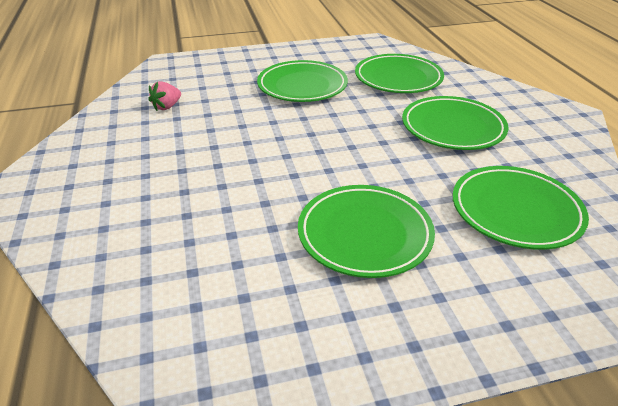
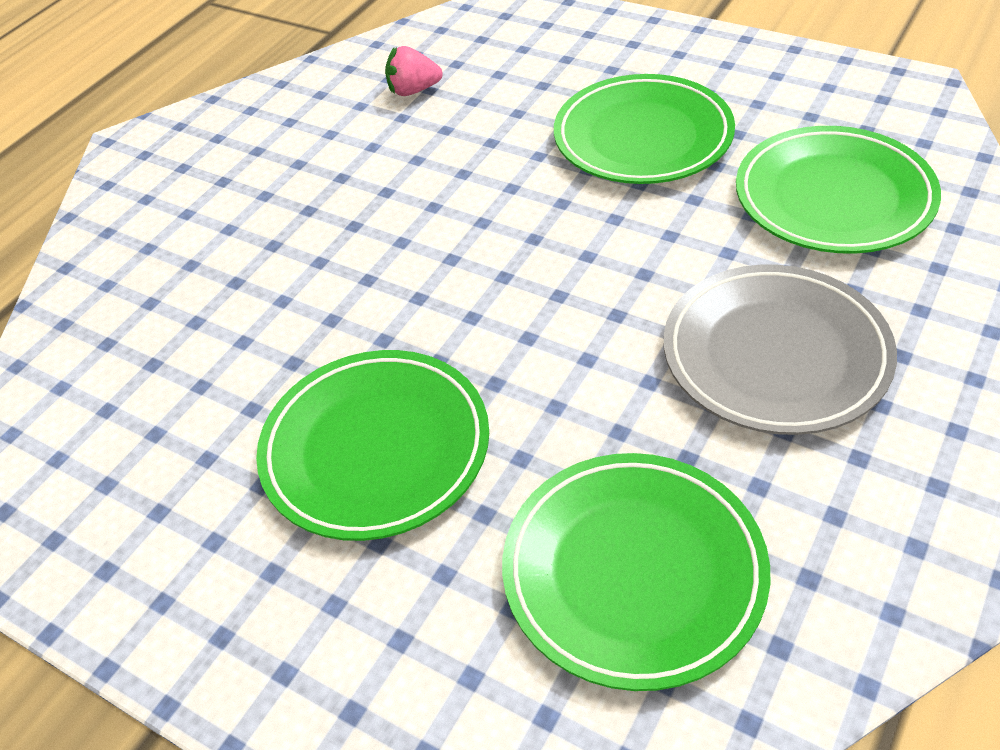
camera: 50 degrees right, 10 degrees up
green plate [402,96,508,150] -> grey plate [664,265,897,435]

